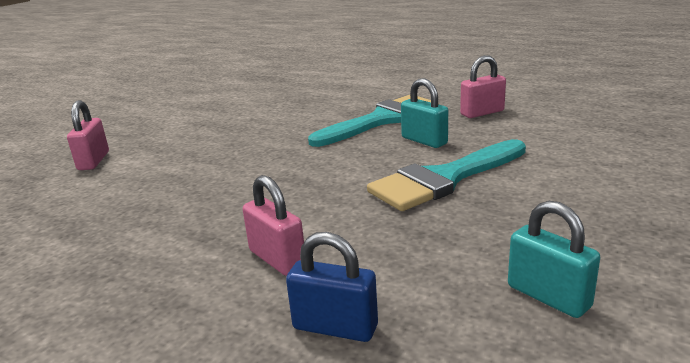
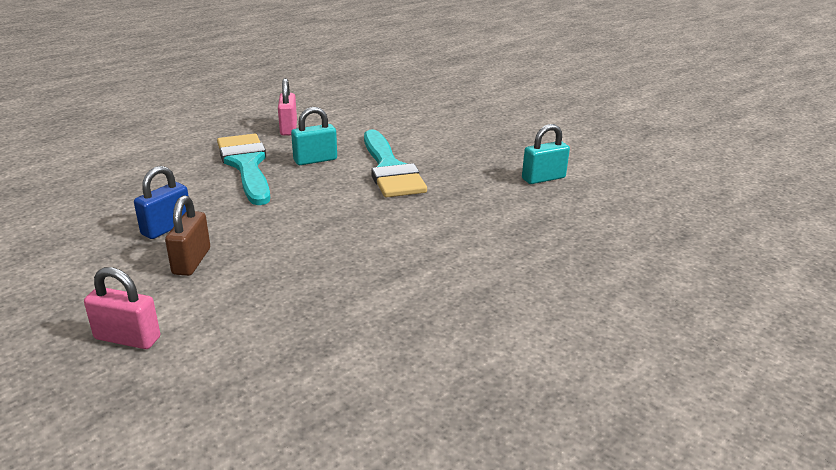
camera: 75 degrees left, 5 degrees up
pink padlock [243,175,304,276] -> none
blue padlock [286,232,378,342] -> blue padlock moved to [134,166,188,239]
none -> brown padlock [165,195,210,276]

